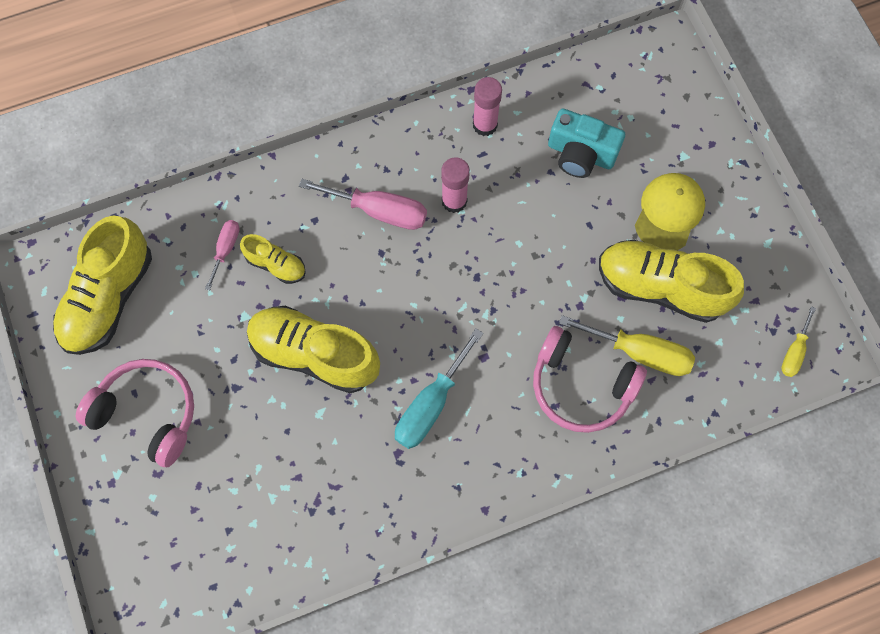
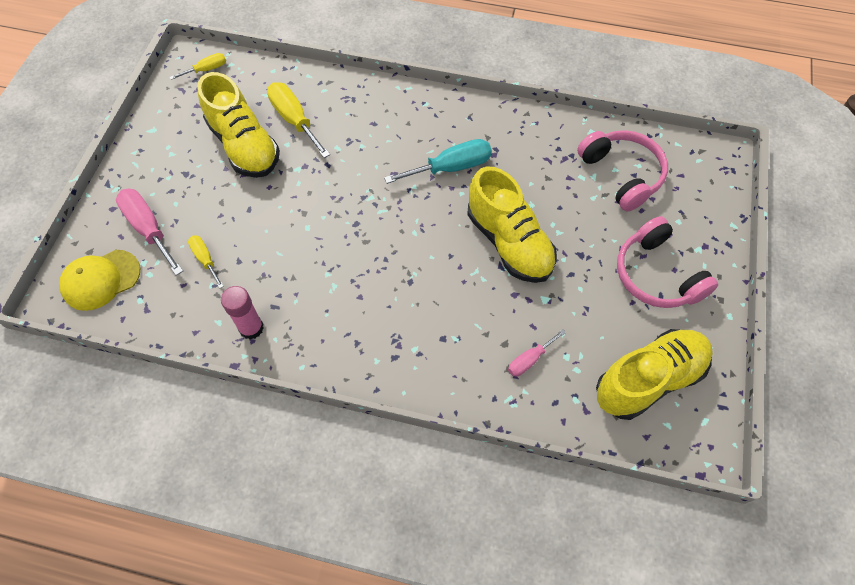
camera: 145 degrees left, 10 degrees down
yellow shoe [240,234,306,284] -> none
pink screwdriver [299,179,427,230] -> pink screwdriver moved to [116,189,183,276]
pink glue stick [441,157,470,213] -> none
pink headphones [533,326,647,433] -> pink headphones moved to [577,130,668,211]
turquoise camera [548,108,625,178] -> yellow screwdriver [188,235,224,288]
yellow cap [635,173,705,250] -> yellow cap moved to [59,250,140,311]

